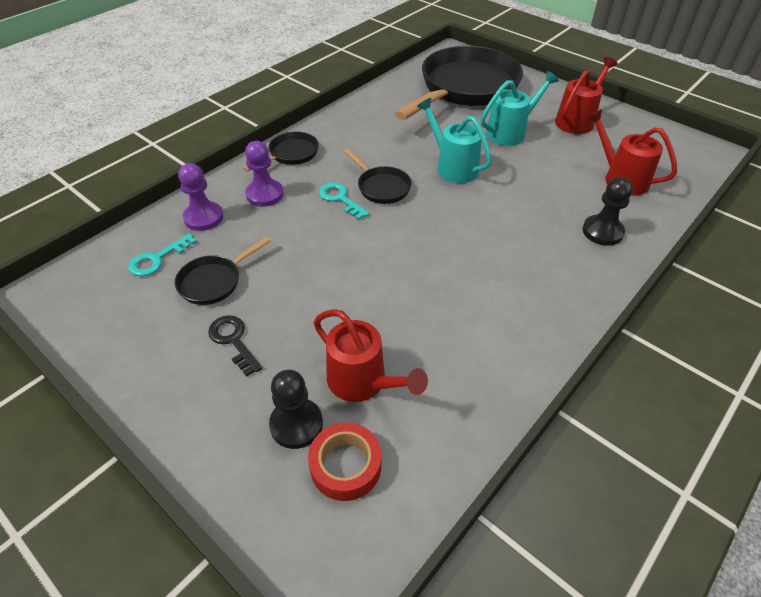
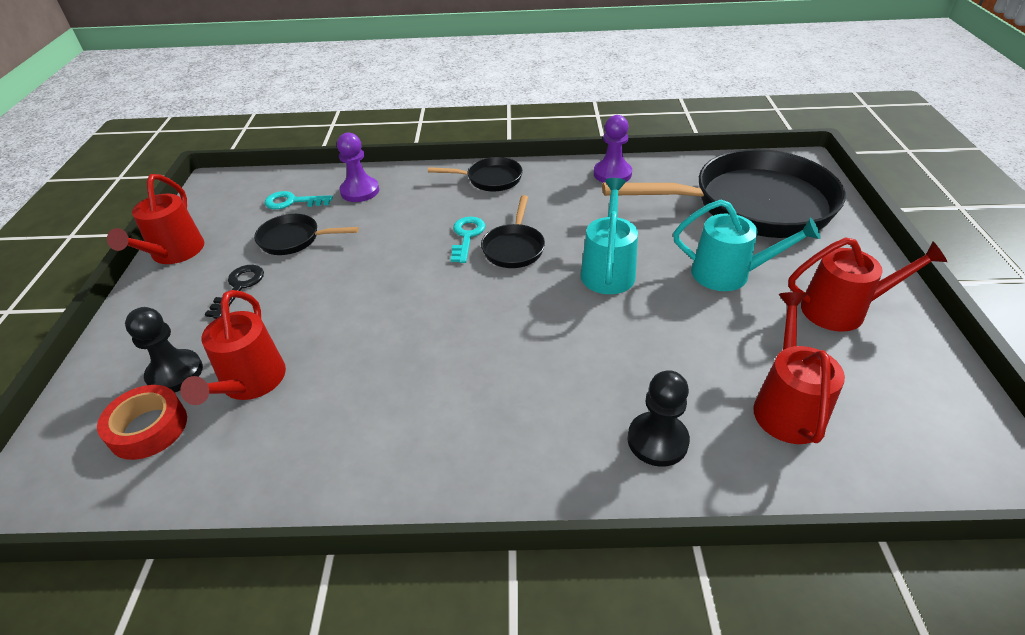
camera: 50 degrees right, 5 degrees down
purple pawn [245,141,284,207] -> purple pawn moved to [594,115,632,183]
none -> red watering can [107,174,204,264]

